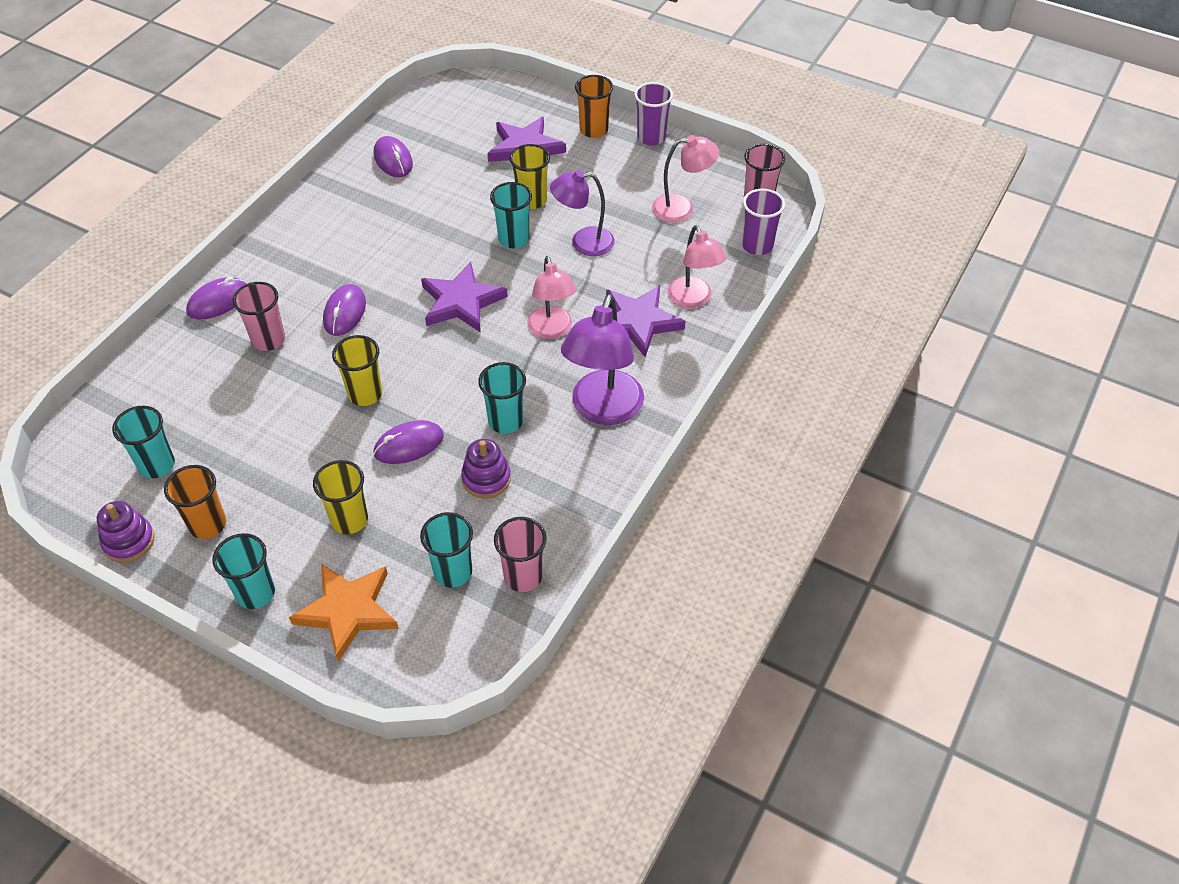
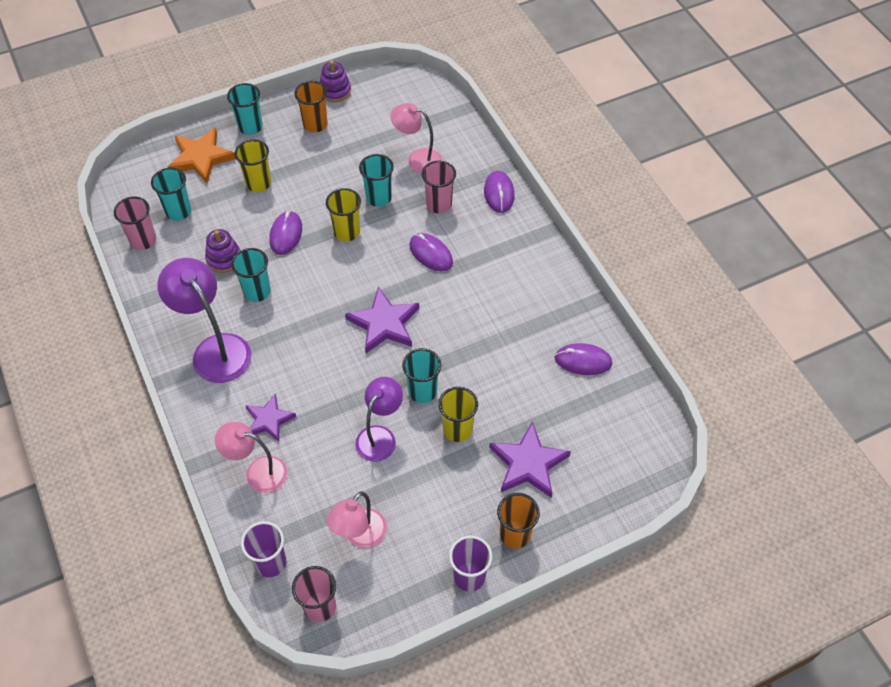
camera: 125 degrees right, 5 degrees up
turquoise cup [112,406,175,478] -> turquoise cup moved to [359,154,394,207]
pink lamp [527,256,576,339] -> pink lamp moved to [390,103,442,174]
purple star [606,285,686,357] -> purple star [245,394,297,442], size x0.66

